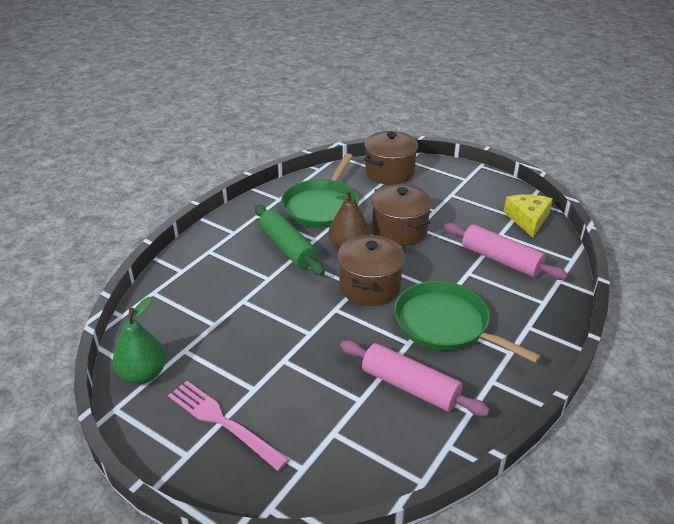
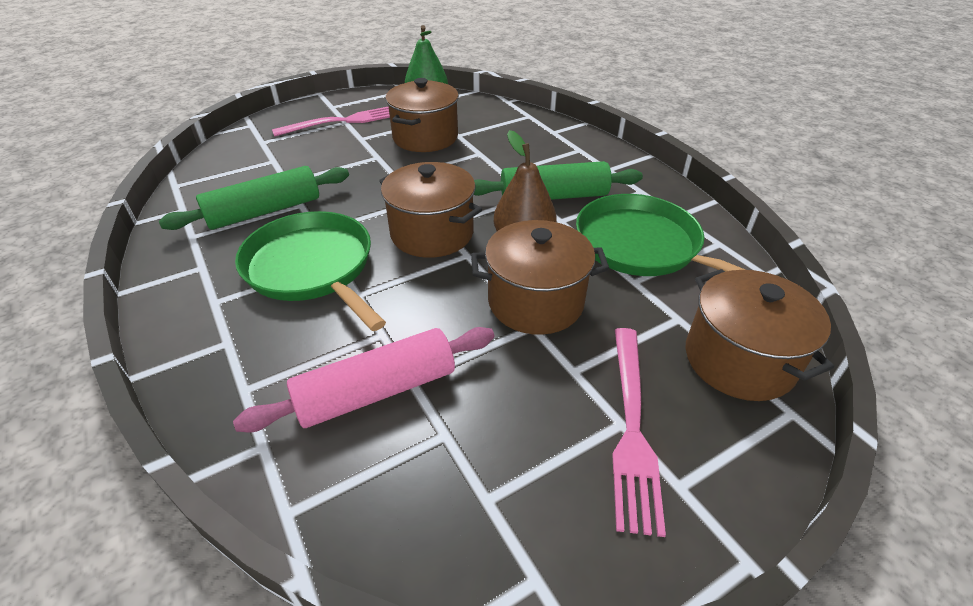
camera: 115 degrees right, 5 degrees up
pink rolling pin [340,340,490,416] -> green rolling pin [159,166,349,230]
green pan [394,281,541,363] -> green pan turned 105 degrees counterclockwise [235,211,386,331]
yellow cheese [504,194,553,238] -> none
none -> brown pot [386,78,459,152]
none -> pink fork [612,328,666,537]

